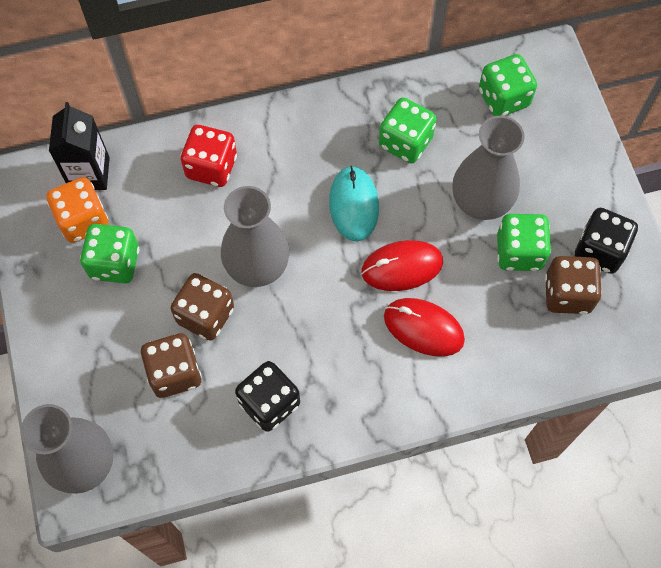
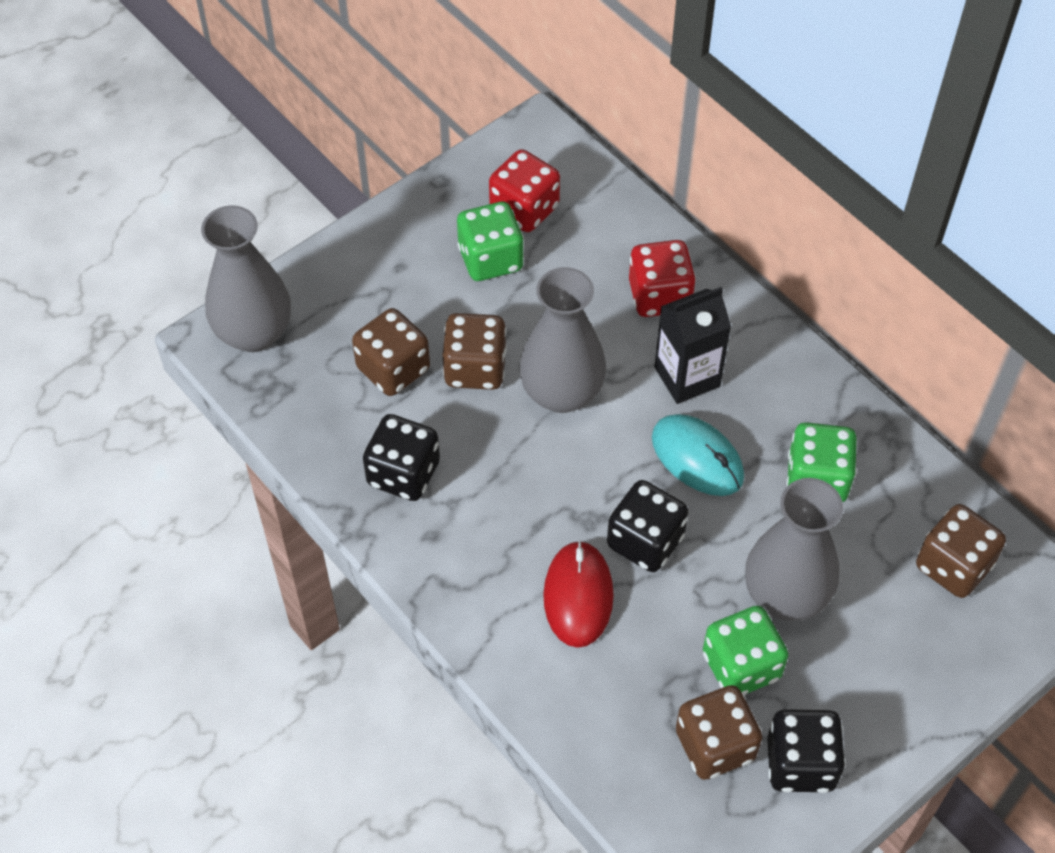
camera: 65 degrees right, 10 degrees down
orange dice [47,177,109,243] -> red dice [489,149,560,232]
black carton [49,102,110,190] -> black carton moved to [654,287,731,404]
turquoise mouse [329,166,379,242] -> turquoise mouse turned 75 degrees clockwise [652,414,744,496]
red mouse [361,240,443,291] -> black dice [607,480,688,572]
green dice [479,54,537,116] -> brown dice [916,504,1006,598]

